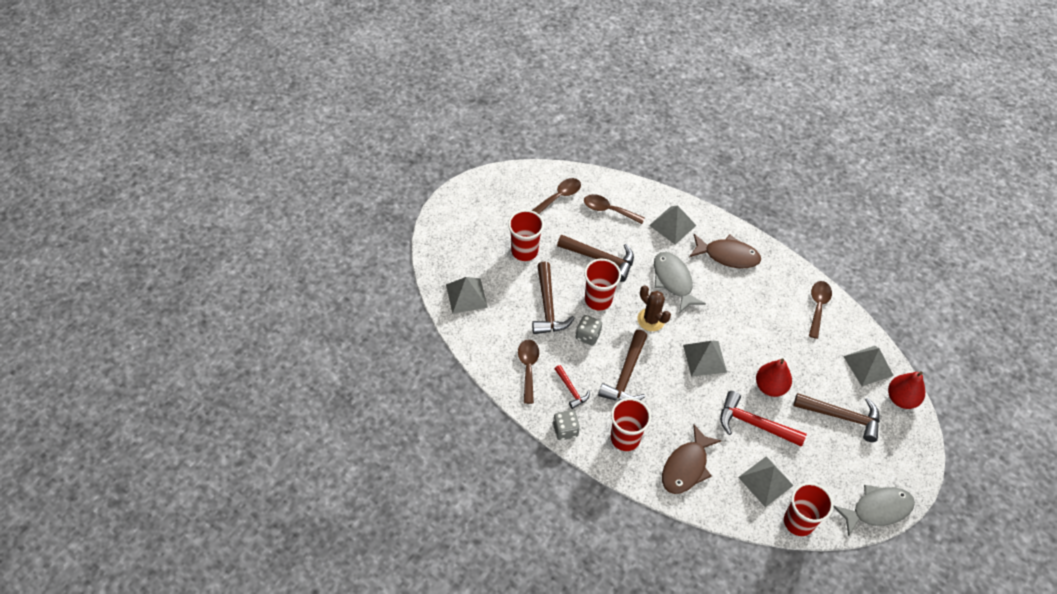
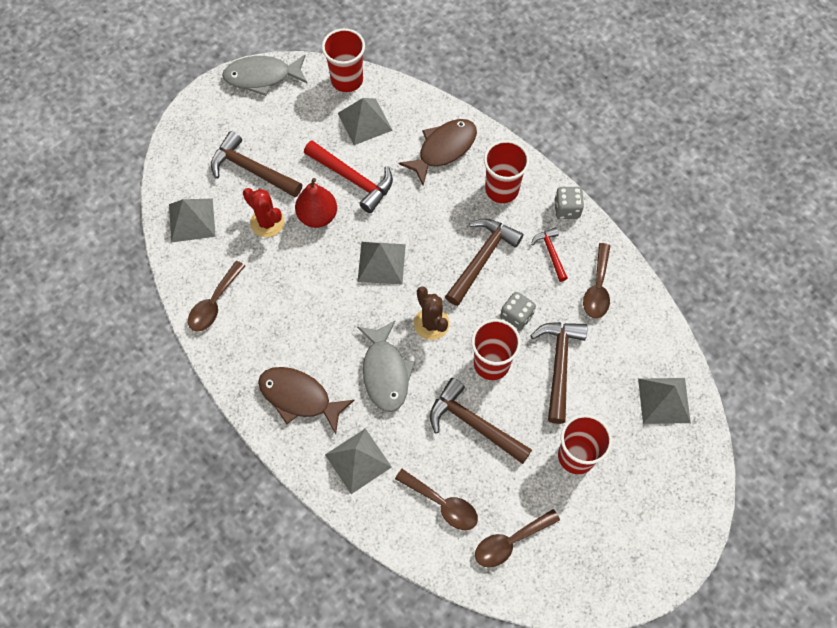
camera: 165 degrees left, 10 degrees up
red pear [888,371,925,409] -> none
none -> red cactus [243,188,285,237]

